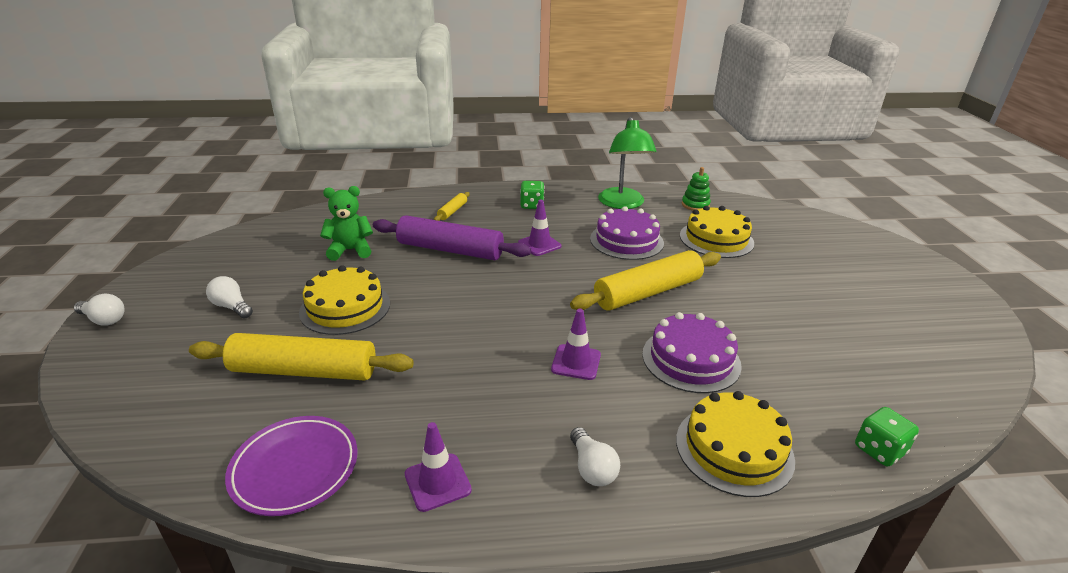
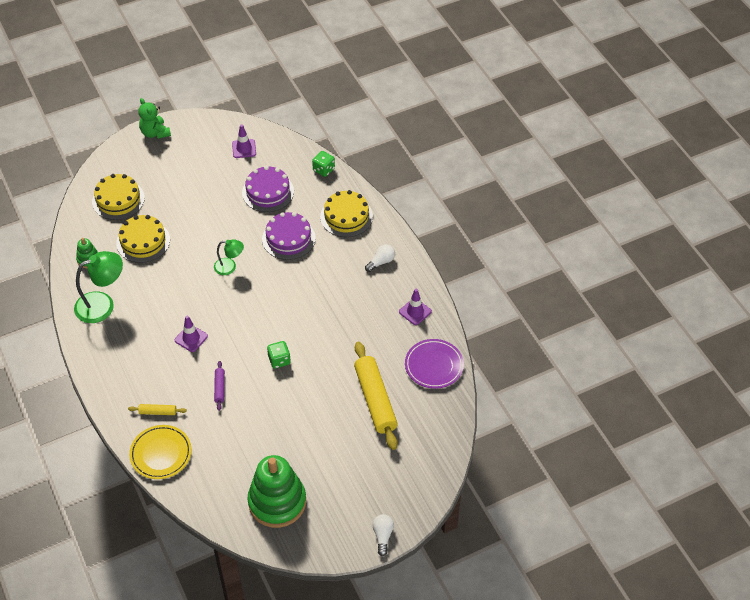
camera: 110 degrees left, 20 degrees up
white light bulb [206,276,253,318] -> none
yellow cake [299,265,390,335] -> yellow cake moved to [92,174,145,220]
green teddy bear [320,186,373,261] -> green teddy bear moved to [138,98,171,139]
purple rolling pin [373,215,531,260] -> purple rolling pin [214,361,225,411], size x0.45
green dice [520,181,544,209] -> green dice moved to [267,341,291,369]
purple traffic cone [551,309,601,380] -> purple traffic cone moved to [232,124,256,158]
yellow rolling pin [570,250,721,311] -> green lamp [214,239,244,275]
purple cake [590,206,664,260] -> purple cake moved to [242,166,294,212]
none -> yellow plate [129,425,191,479]
none -> green stacking toy [247,455,306,528]

